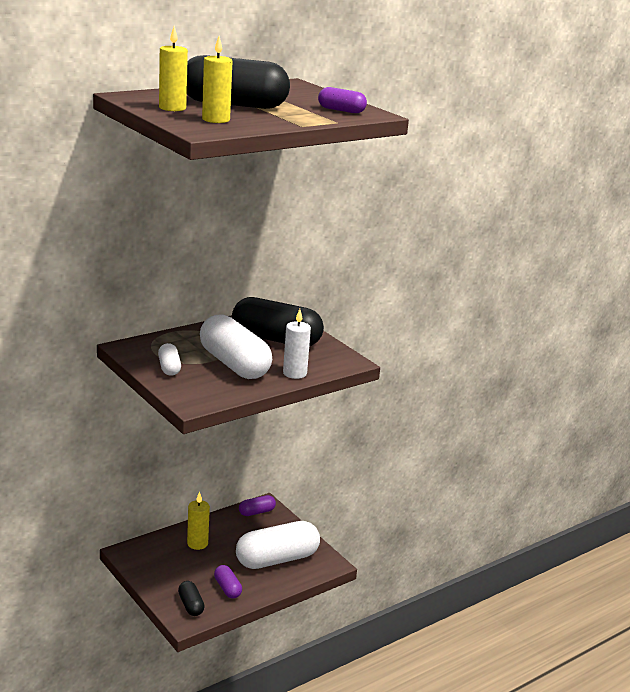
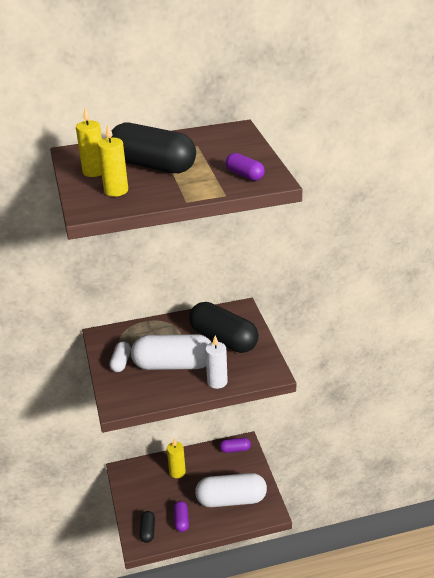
camera: 25 degrees right, 10 degrees up
white capsule [200,314,272,379] -> white capsule turned 75 degrees counterclockwise [131,334,211,370]

